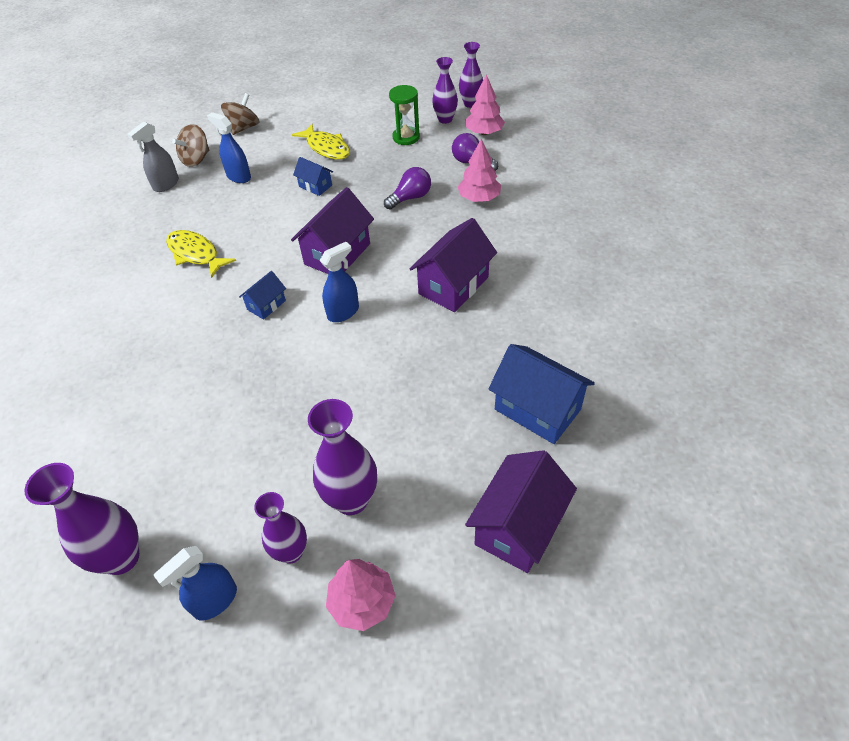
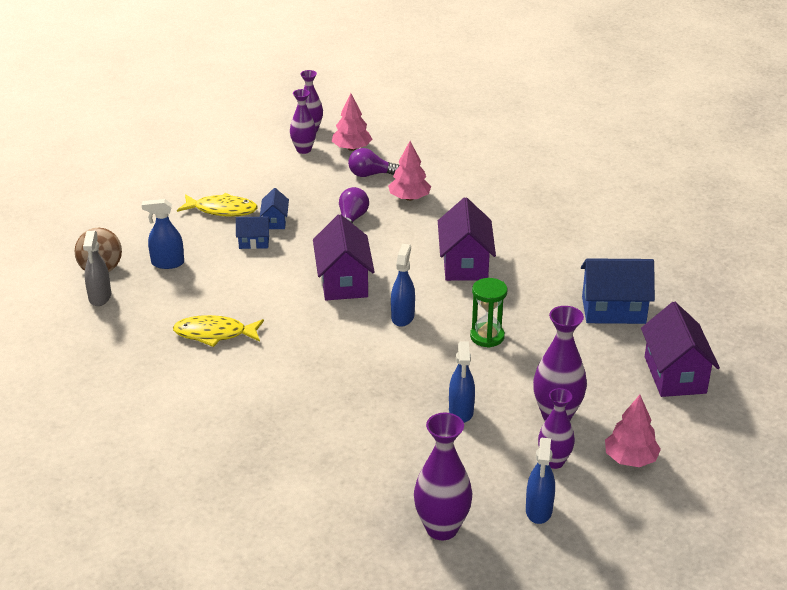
camera: 40 degrees left, 15 degrees down
brown spinning top [221,93,259,135] -> none
blue house [239,271,286,320] -> blue house moved to [260,188,289,229]
green hourglass [389,85,420,145] -> green hourglass moved to [470,278,507,348]
none -> blue spray bottle [449,341,475,423]

